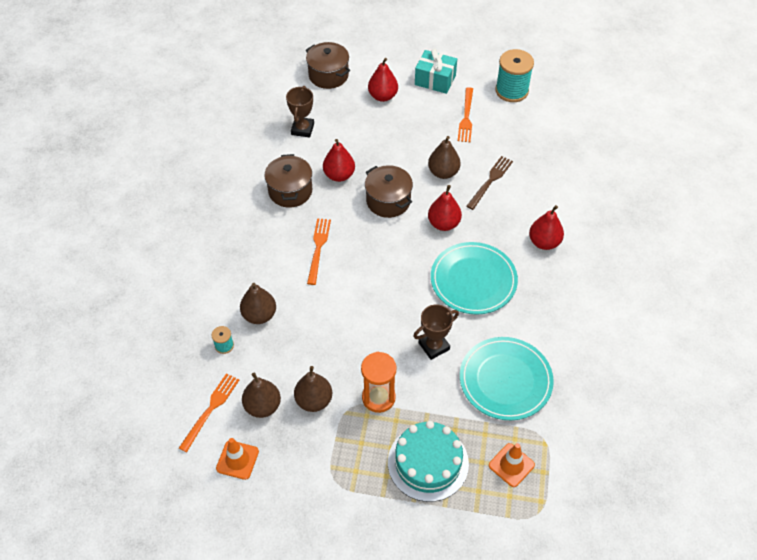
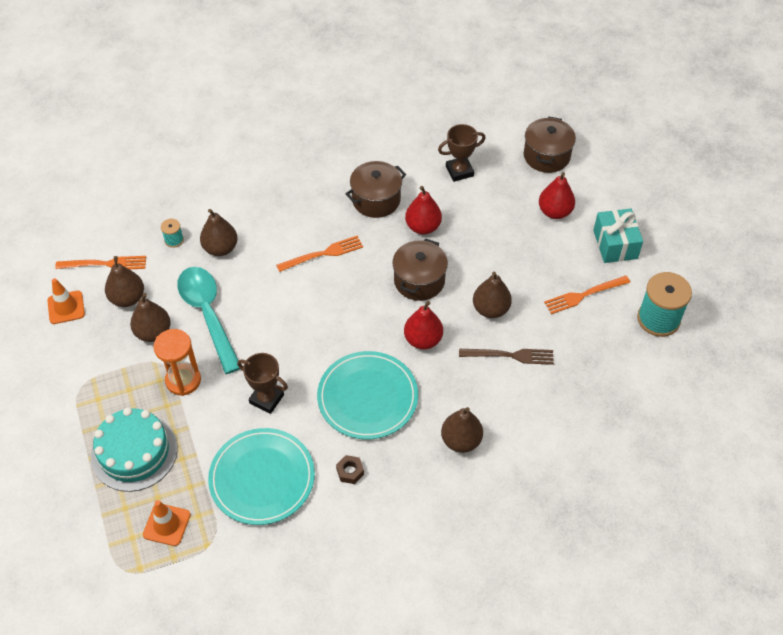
camera: 60 degrees right, 0 degrees up
red pear [529,205,564,250] -> brown pear [441,407,483,453]
none -> turquoise spoon [177,267,240,374]
none -> brown nut [336,455,364,484]

